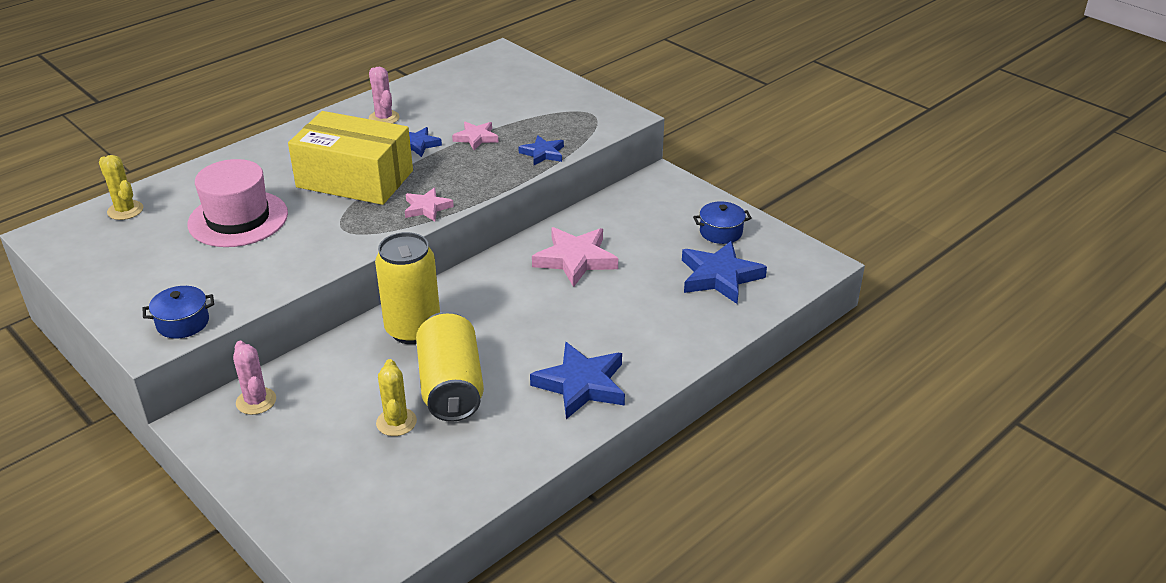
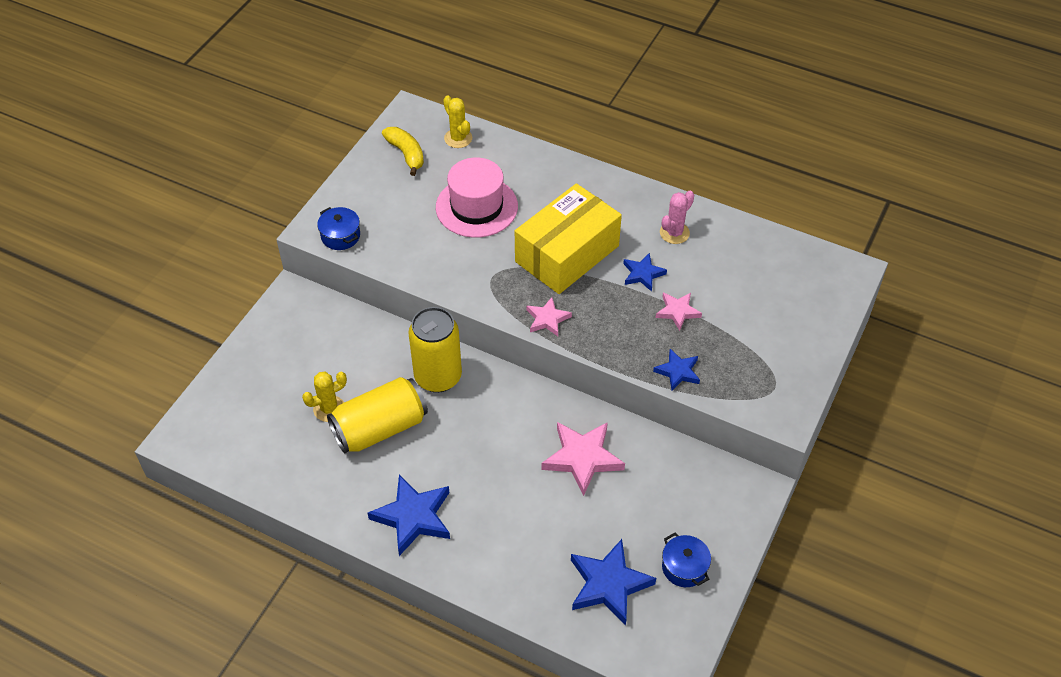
camera: 70 degrees right, 15 degrees up
yellow cactus [99,155,143,220] -> yellow cactus turned 60 degrees counterclockwise [443,95,472,148]
pink cactus [233,341,276,415] -> none
yellow box [288,111,413,205] -> yellow box turned 45 degrees clockwise [515,183,622,294]
none -> yellow banana [382,127,424,176]

